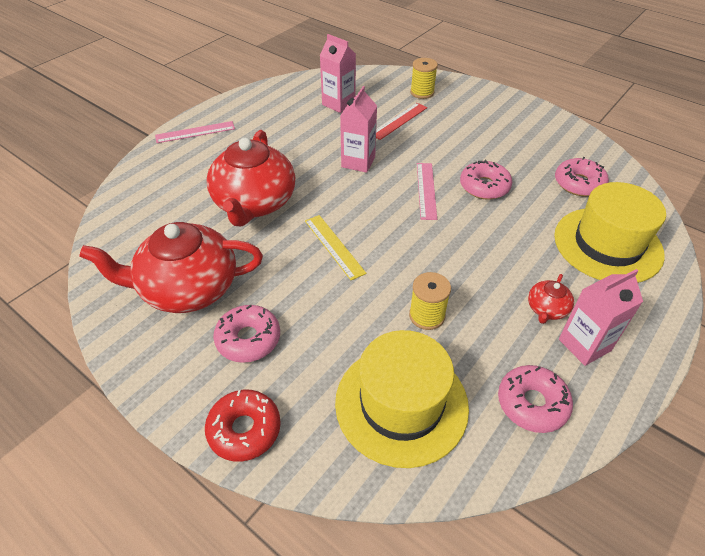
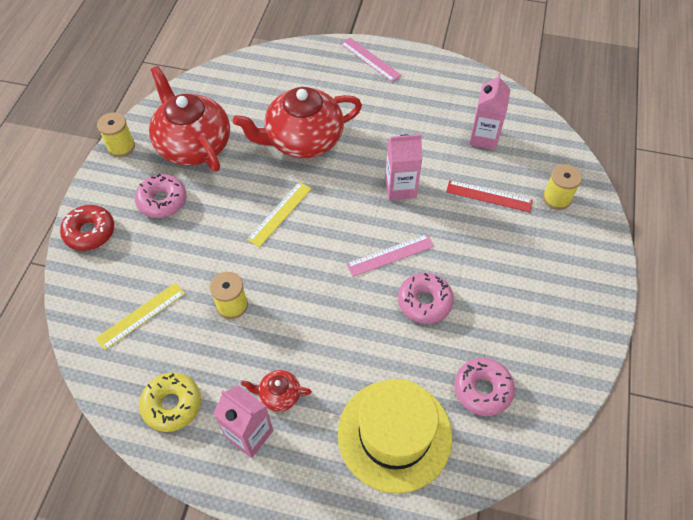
camera: 65 degrees right, 10 degrees up
yellow hat [335,330,469,468] -> yellow ruler [96,283,185,350]
pink donut [498,365,573,433] -> yellow donut [139,372,201,432]
none -> yellow spool [97,112,135,157]

